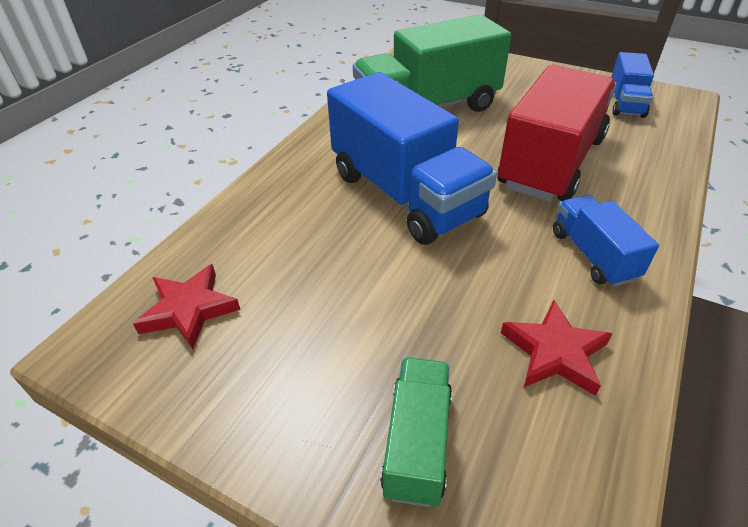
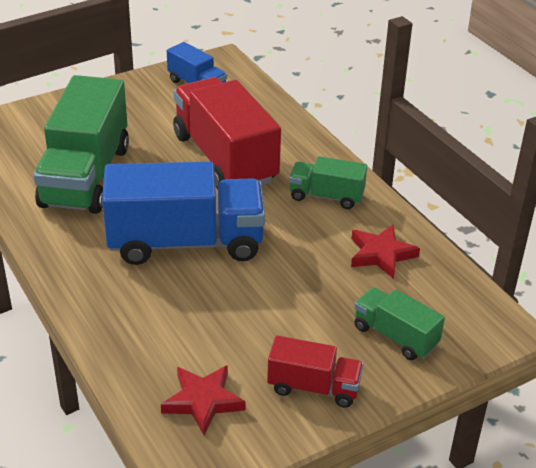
camera: 60 degrees left, 5 degrees down
blue truck [553,195,659,287] -> green truck [289,156,367,209]
none -> red truck [267,336,363,408]

